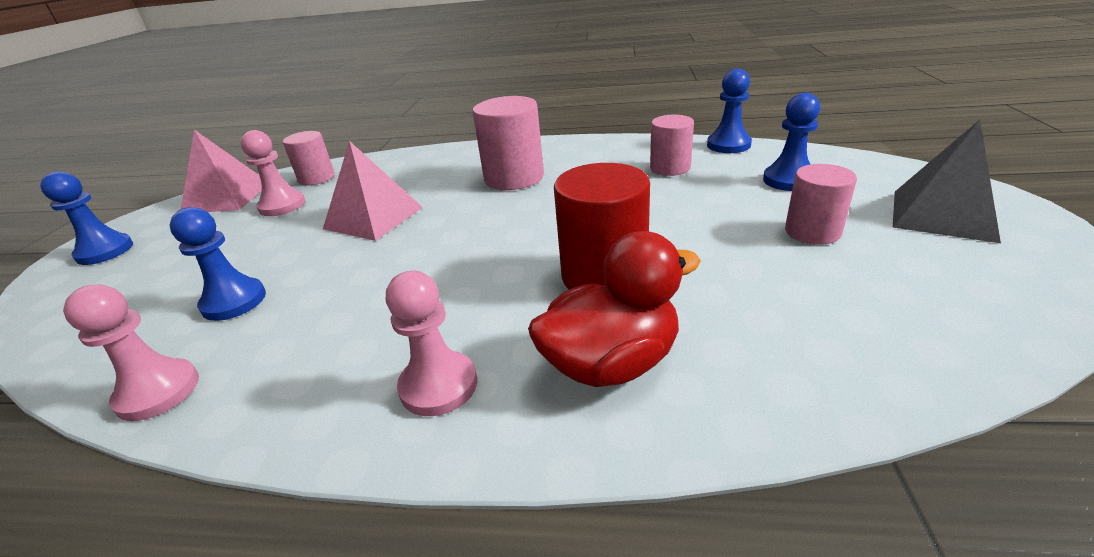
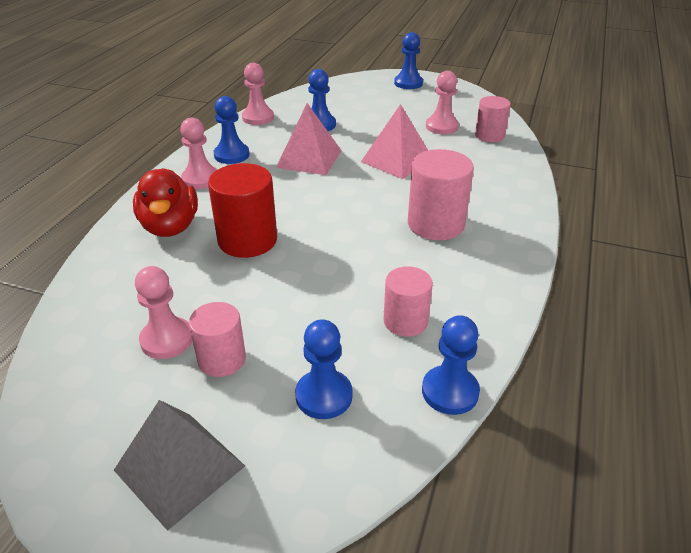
camera: 100 degrees right, 5 degrees up
pink pyramid [181,130,262,212] -> pink pyramid moved to [276,103,342,175]
none -> pink pawn [135,266,193,359]
none -> blue pawn [214,96,250,164]

